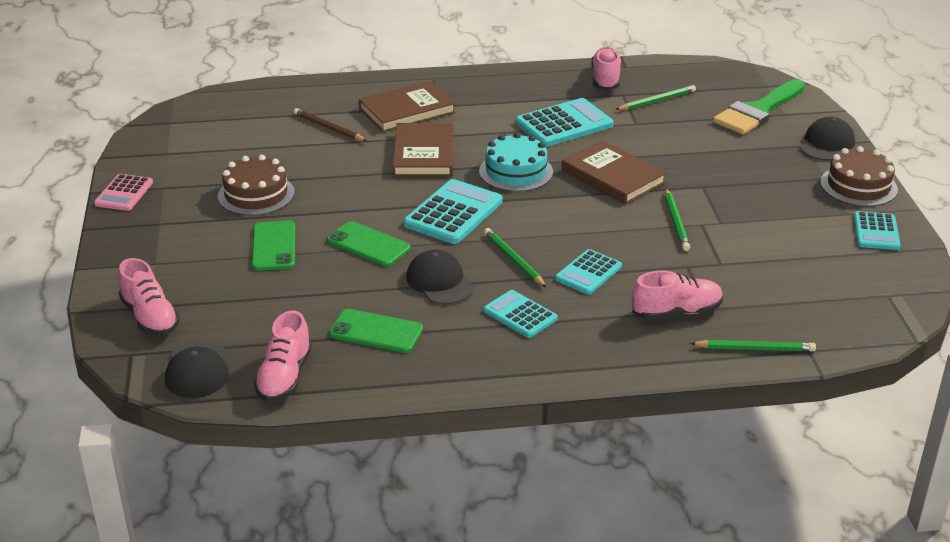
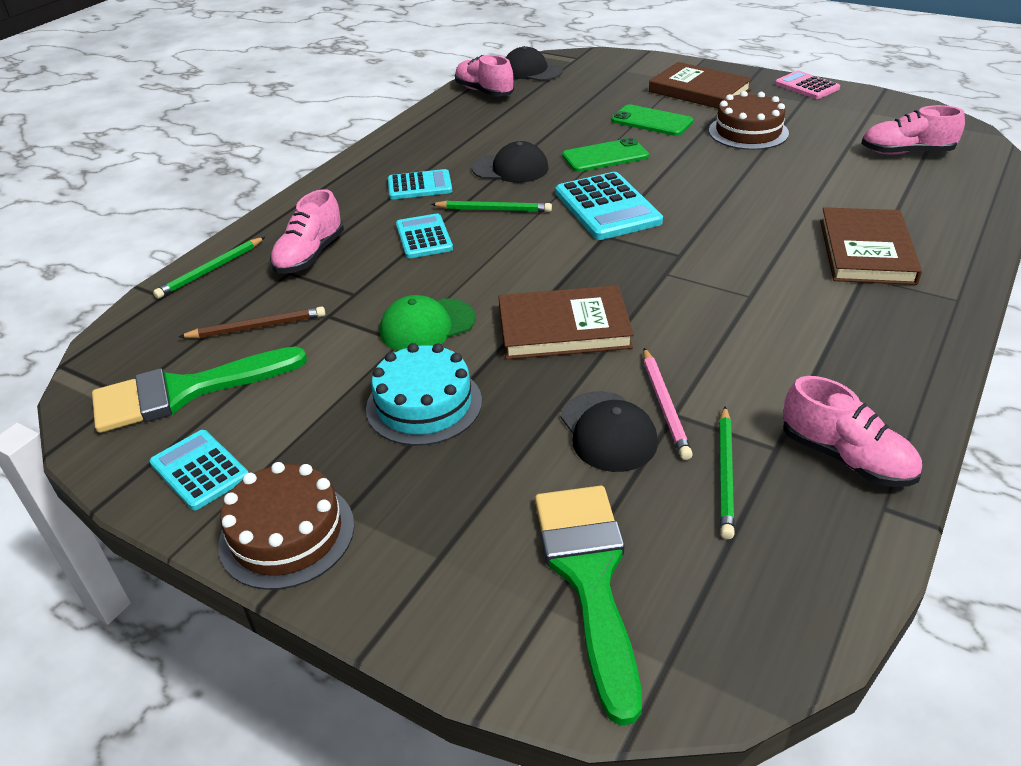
camera: 130 degrees right, 5 degrees up
pink shoe [118,258,180,336] -> pink shoe moved to [861,105,965,155]
brown pencil [293,108,367,141] -> brown pencil moved to [179,307,326,338]
green phone [329,309,423,353] -> none
brown book [393,123,454,177] -> brown book moved to [649,62,752,108]
turquoise cake [479,133,553,192] -> turquoise cake moved to [366,343,482,446]
turquoise calculator [515,98,614,147] -> none
green pencil [665,189,690,251] -> green cap [380,295,476,351]
black cap [800,117,855,161] -> black cap moved to [561,391,658,472]
none -> green brush [92,347,307,433]
none -> pink pencil [643,348,693,460]

